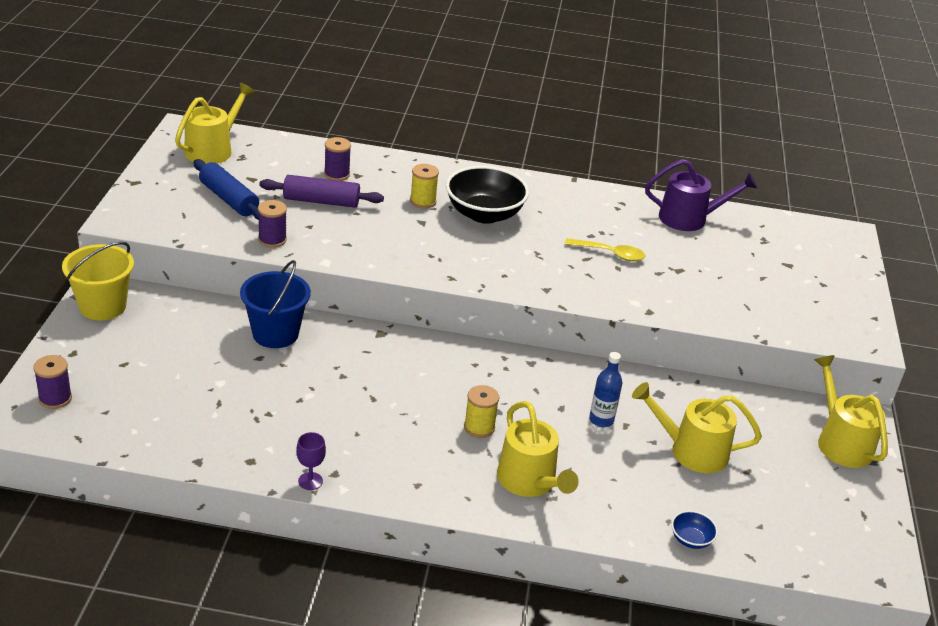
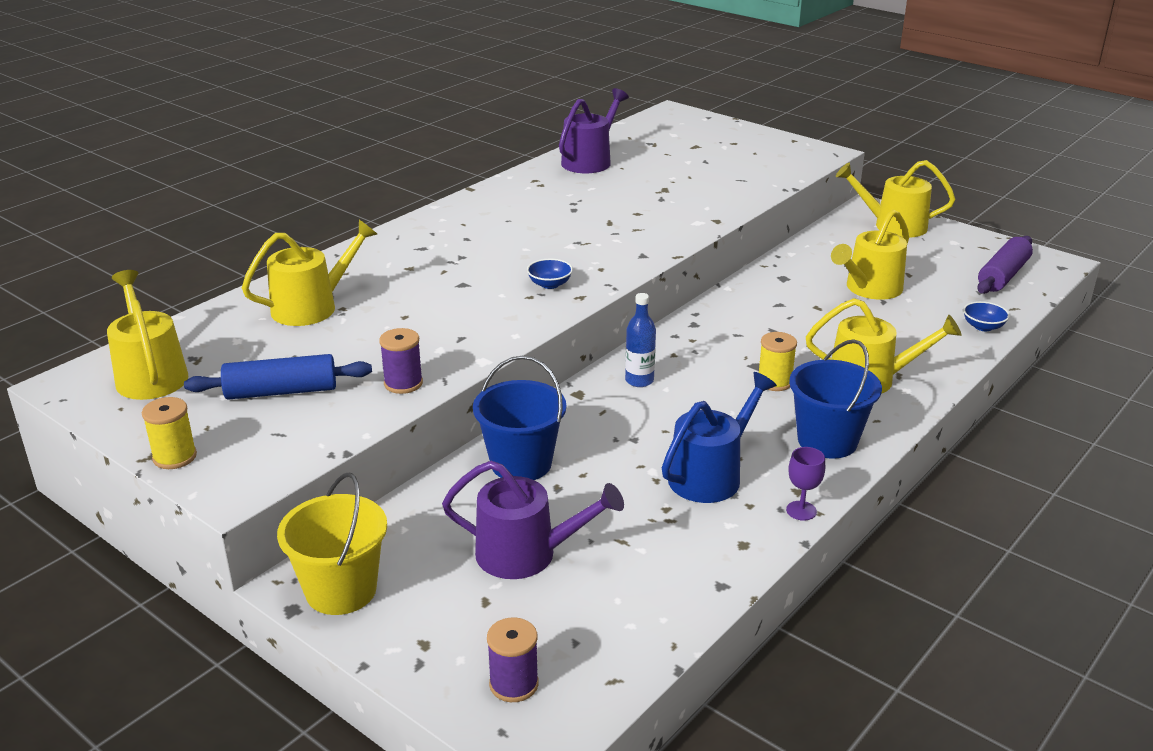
camera: 55 degrees left, 5 degrees down
purple rolling pin [259,175,384,208] -> purple rolling pin moved to [977,236,1033,294]
purple spool [324,137,351,181] -> yellow watering can [242,220,377,326]
yellow spool [410,164,439,208] -> yellow spool moved to [142,397,197,469]
black bowl [446,166,529,224] -> none
yellow spoon [565,238,645,261] -> none
blue bottle [589,352,622,427] -> blue bottle moved to [625,293,656,387]
none -> purple watering can [442,461,624,579]
none -> blue bowl [527,259,573,289]
none -> blue watering can [662,372,777,503]
none -> blue bucket [789,339,882,458]

